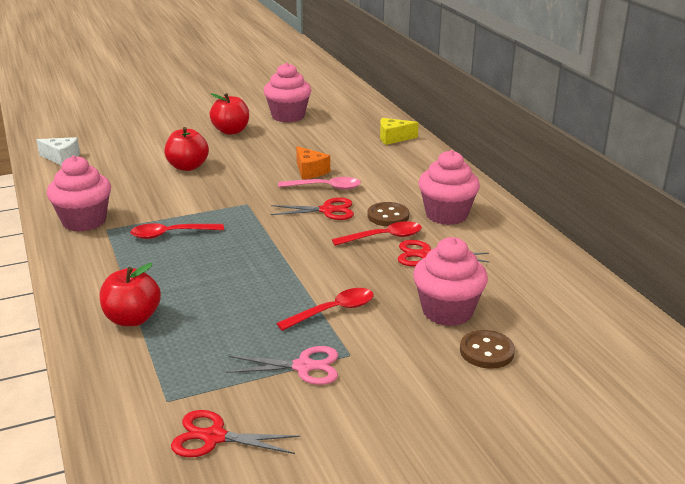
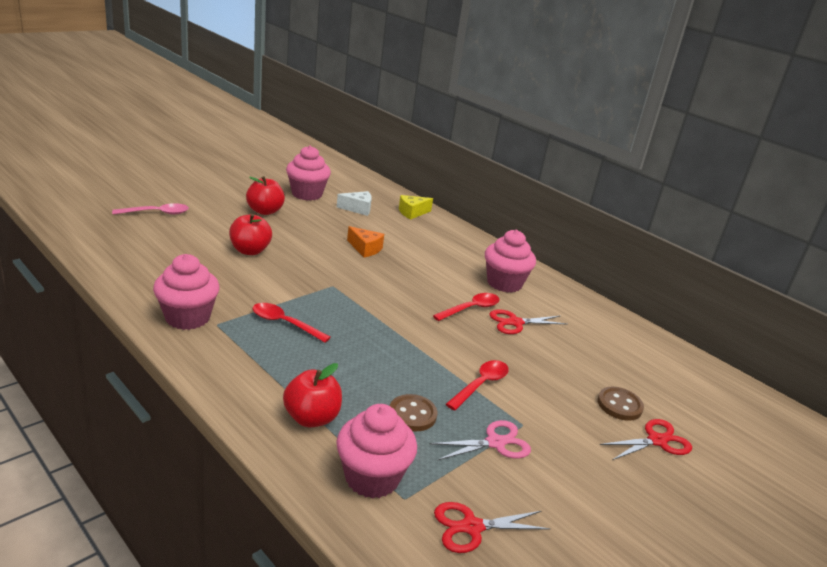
camera: 25 degrees left, 0 degrees up
white cheese [36,137,80,166] -> white cheese moved to [337,191,372,216]
red spoon [130,223,224,239] -> red spoon turned 60 degrees clockwise [253,303,331,343]
red scissors [271,197,354,220] -> red scissors moved to [600,419,692,460]
pink spoon [278,177,361,190] -> pink spoon moved to [112,203,189,215]
brown button [367,202,409,226] -> brown button moved to [390,394,437,431]
pink cupcake [413,237,488,326] -> pink cupcake moved to [336,404,417,499]

